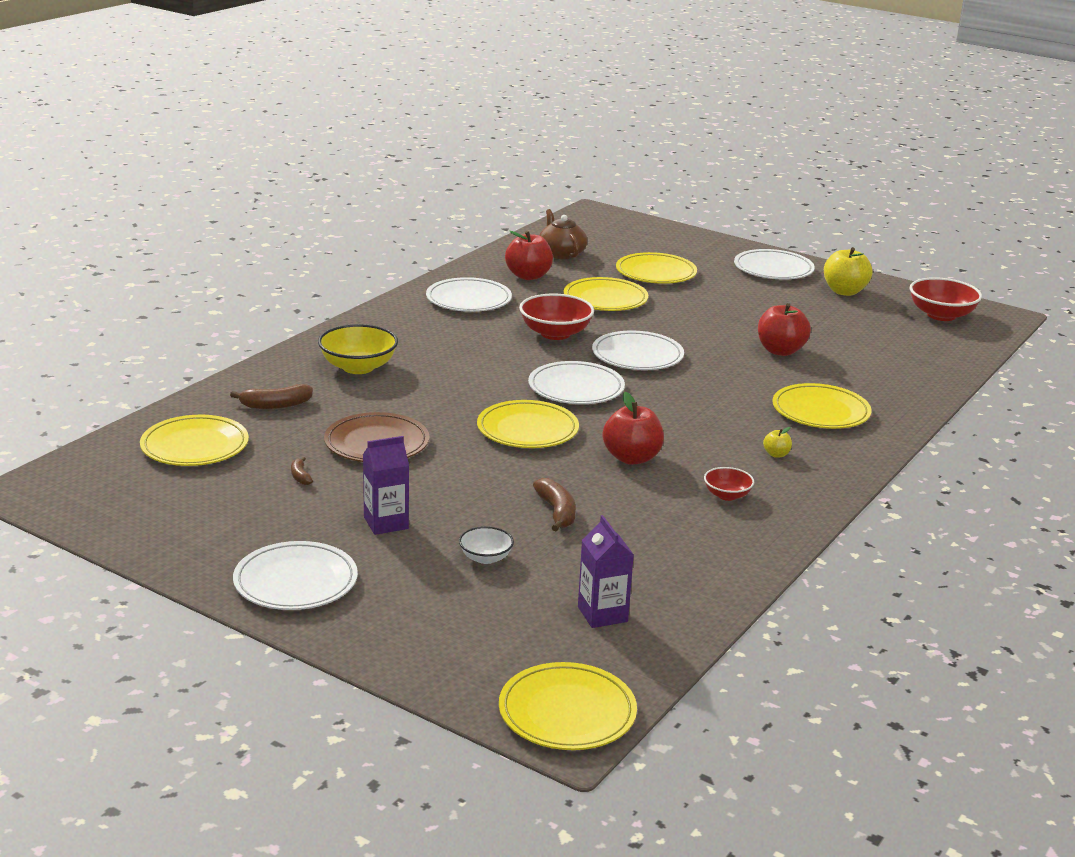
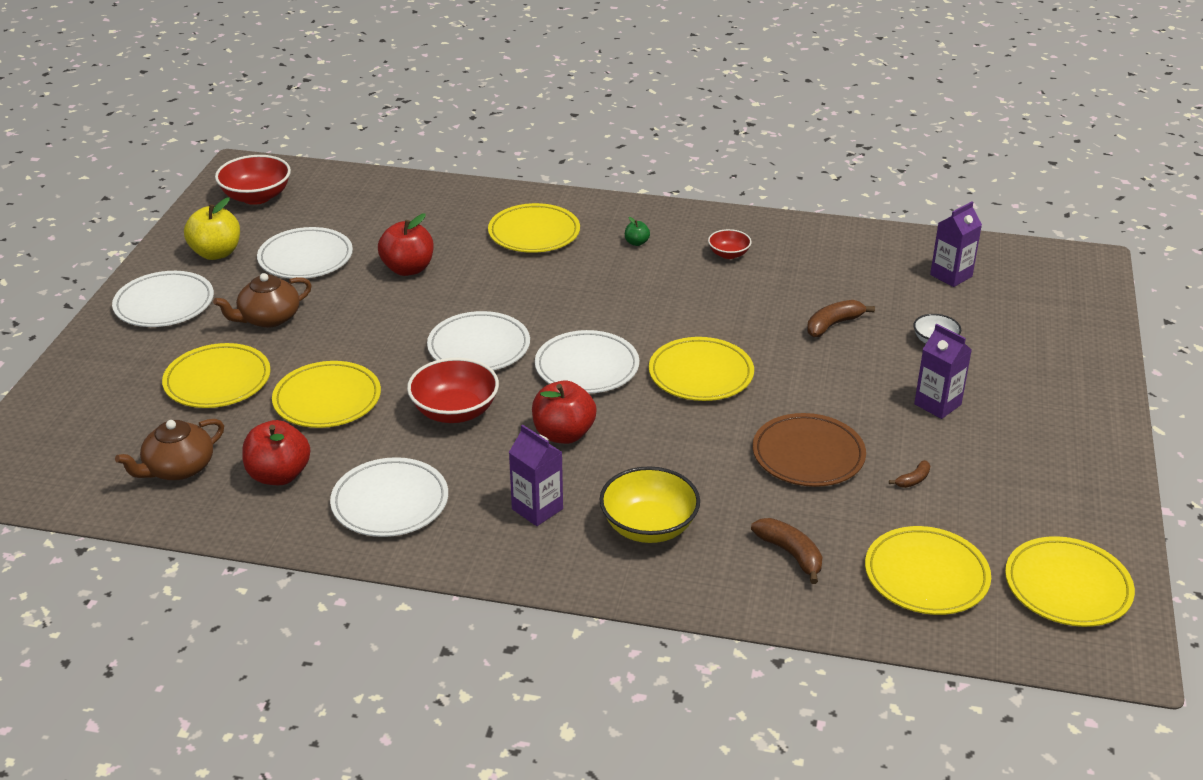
camera: 110 degrees left, 10 degrees up
white plate [233,541,358,610] -> white plate moved to [257,227,353,278]
yellow plate [499,662,637,750] -> yellow plate moved to [1005,536,1135,627]
red apple [603,392,664,465] -> red apple moved to [532,381,597,444]
yellow apple [763,427,792,458] -> green apple [625,217,650,246]
none -> brown teapot [213,273,312,328]
none -> purple carton [509,424,563,526]

